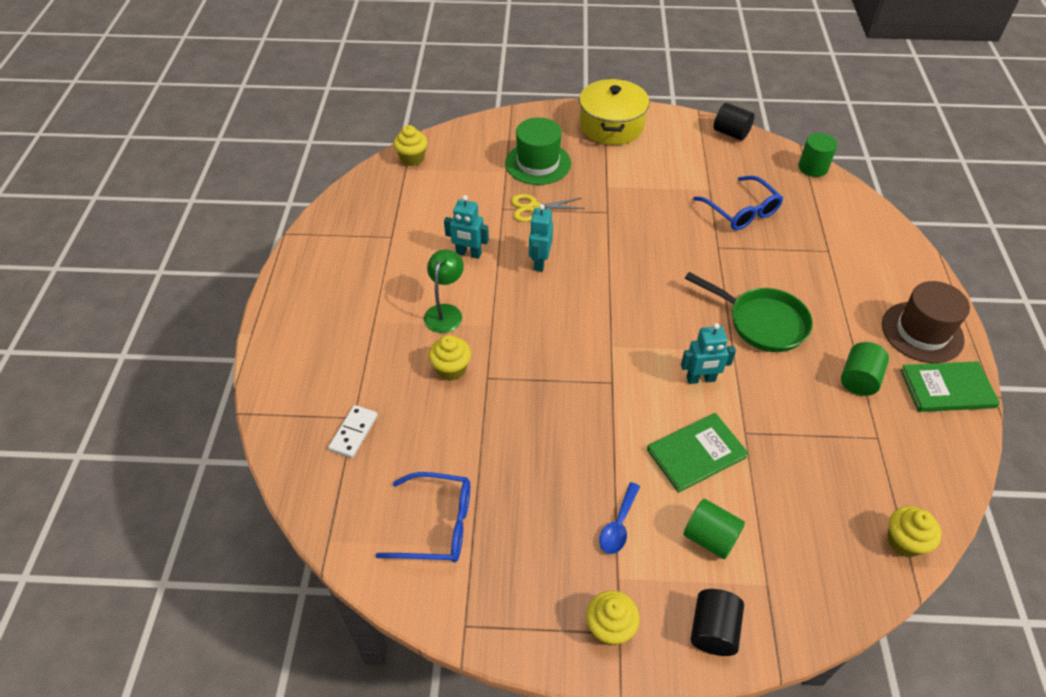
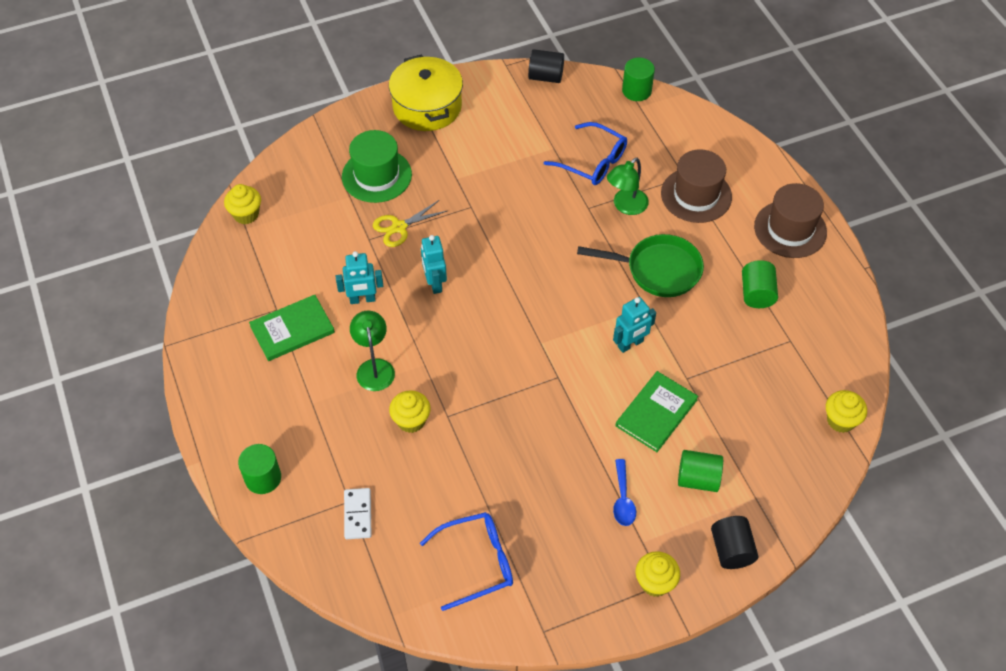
camera: 25 degrees left, 5 degrees up
green book [900,361,1000,412] -> green book moved to [249,295,335,361]
none -> green cylinder [238,444,281,494]
none -> green lamp [607,158,649,215]
none -> brown hat [661,149,732,223]

